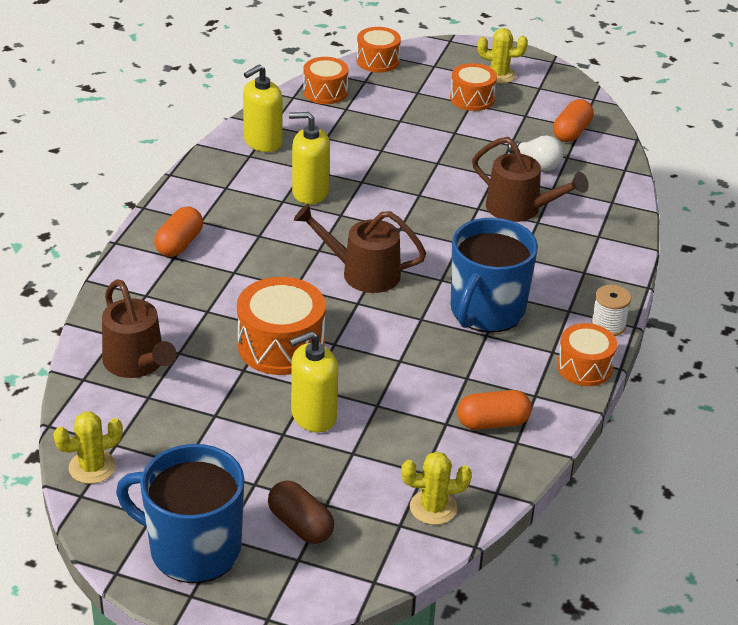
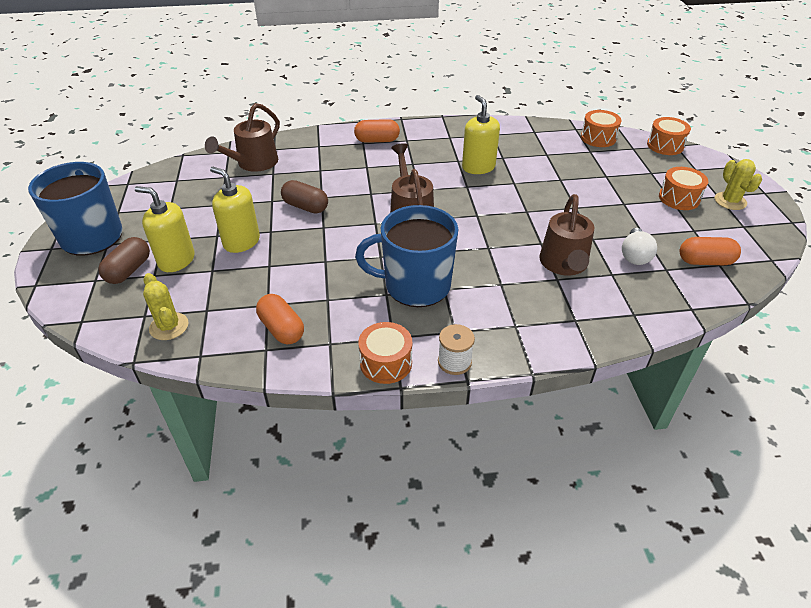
camera: 65 degrees right, 5 degrees up
yellow cactus [53,412,123,484] -> none
orange drum [237,277,326,375] -> brown capsule [281,180,328,214]
yellow soap dispenser [243,64,283,152] -> yellow soap dispenser moved to [135,186,195,272]

